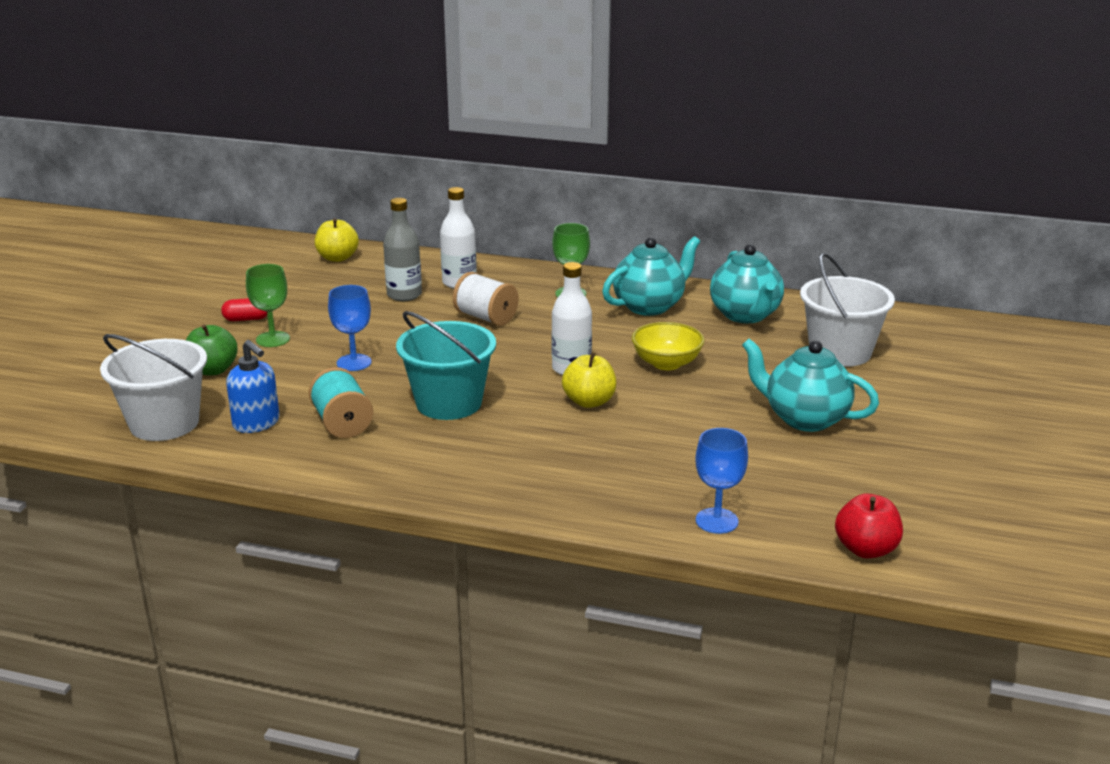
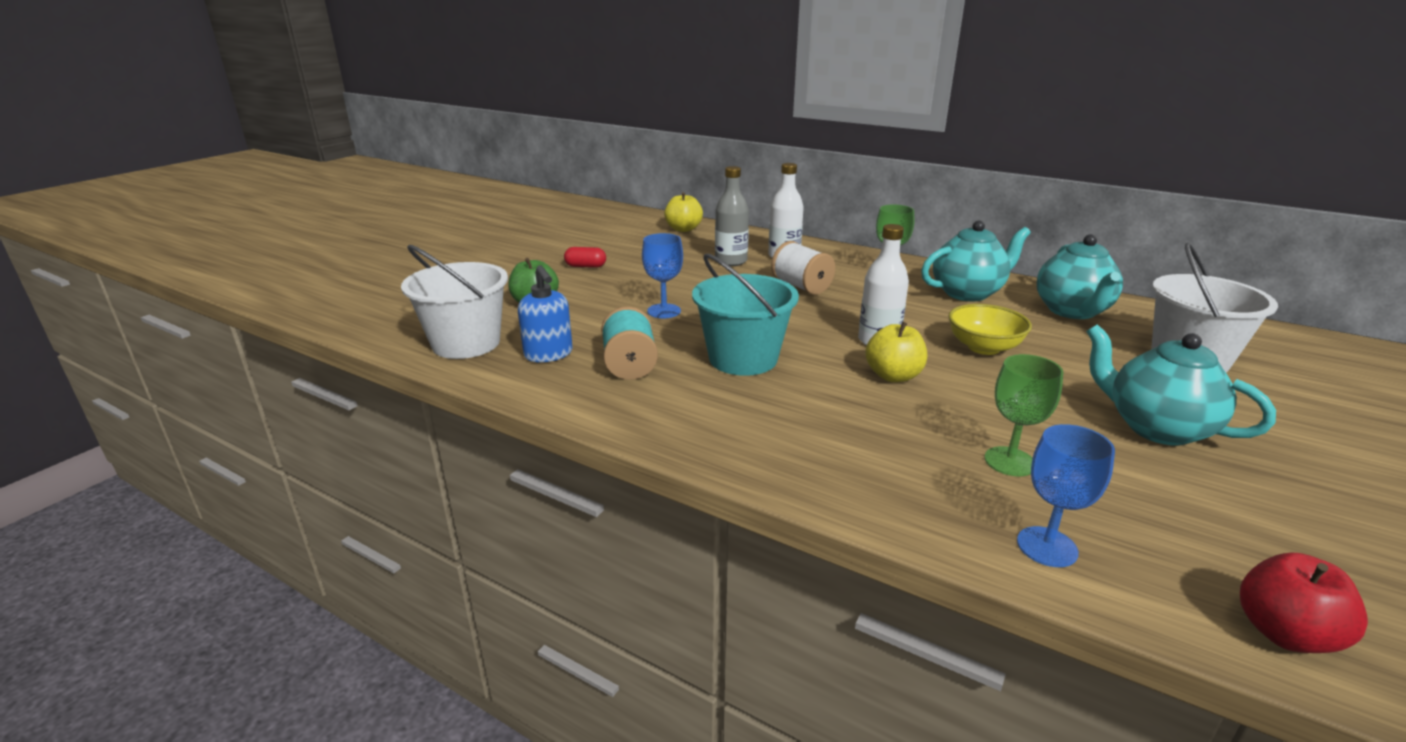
camera: 15 degrees right, 0 degrees up
green goblet [246,264,290,347] -> green goblet moved to [984,354,1064,476]

